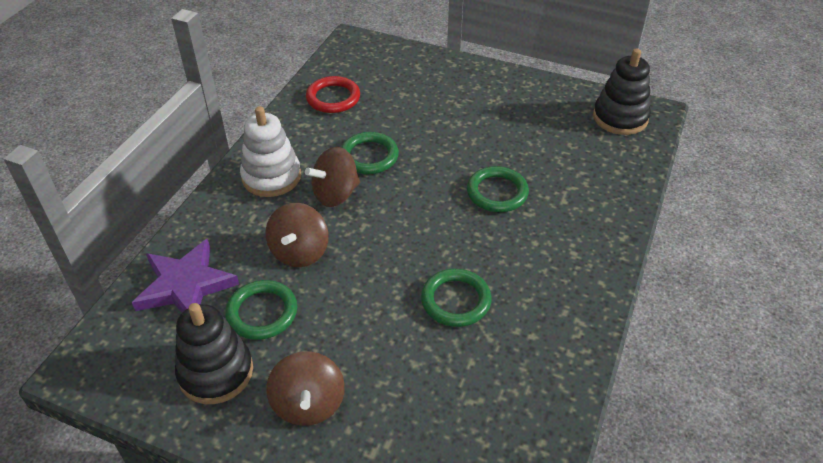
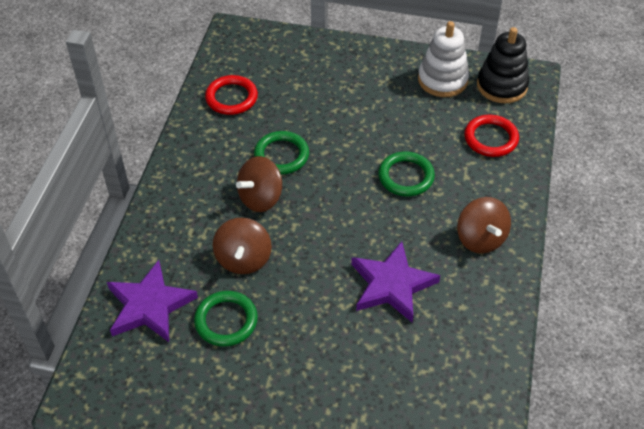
camera: 10 degrees left, 5 degrees up
black stacking toy [175,303,253,404] -> none
white stacking toy [240,106,301,197] -> white stacking toy moved to [418,21,470,97]
brown spinning top [266,351,345,426] -> brown spinning top moved to [457,197,511,253]
green ring [421,269,492,327] -> purple star [351,241,440,322]
none -> red ring [464,115,519,157]

